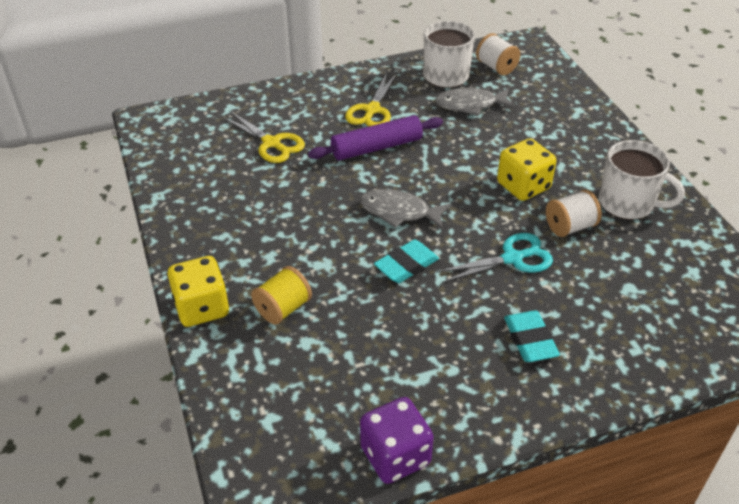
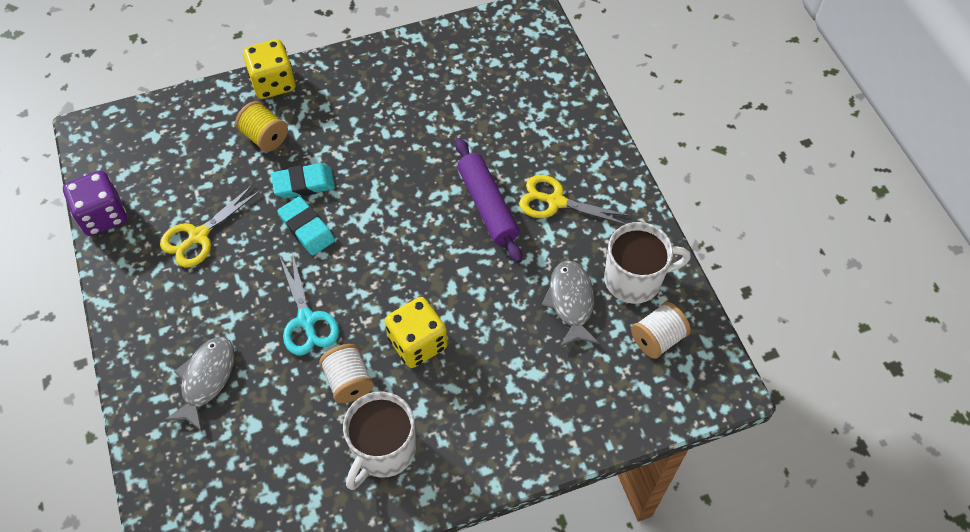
camera: 90 degrees right, 15 degrees up
yellow scissors [221,111,305,163] -> yellow scissors moved to [160,184,261,268]
grey fish [360,189,451,230] -> grey fish moved to [164,337,235,432]
turquoise eraser [504,310,560,362] -> turquoise eraser moved to [271,163,335,199]

